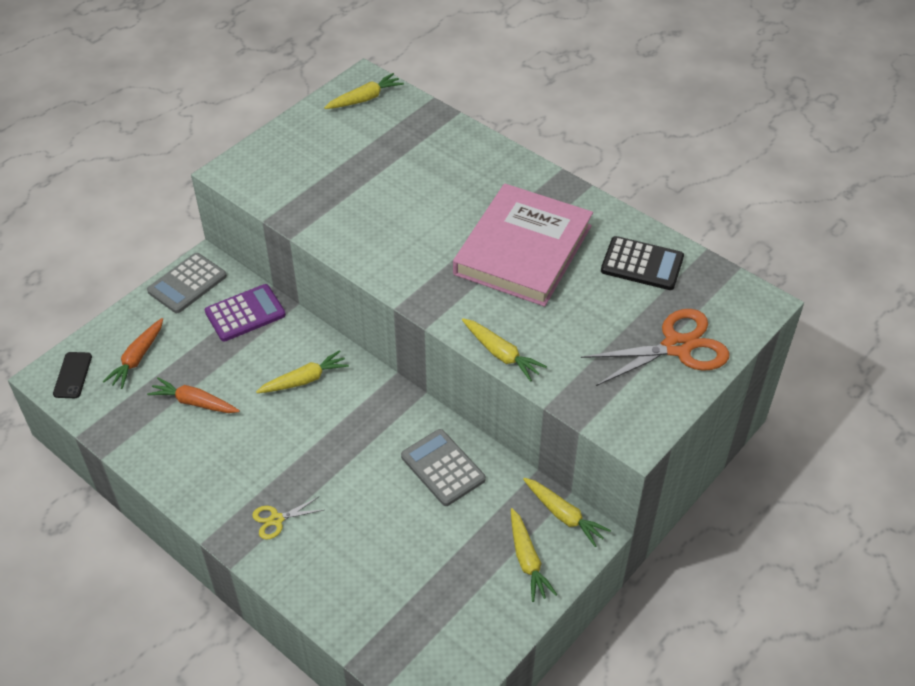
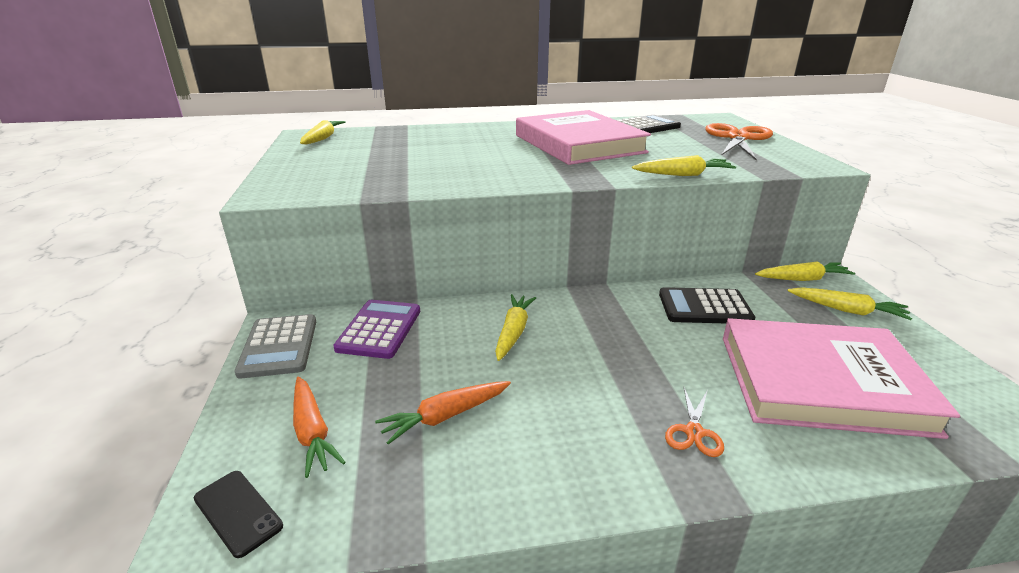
camera: 50 degrees left, 20 degrees down
yellow scissors [252,497,323,540] -> orange scissors [665,388,724,457]
grey calculator [401,429,486,506] -> black calculator [659,287,755,323]
none -> pink book [723,318,960,439]

